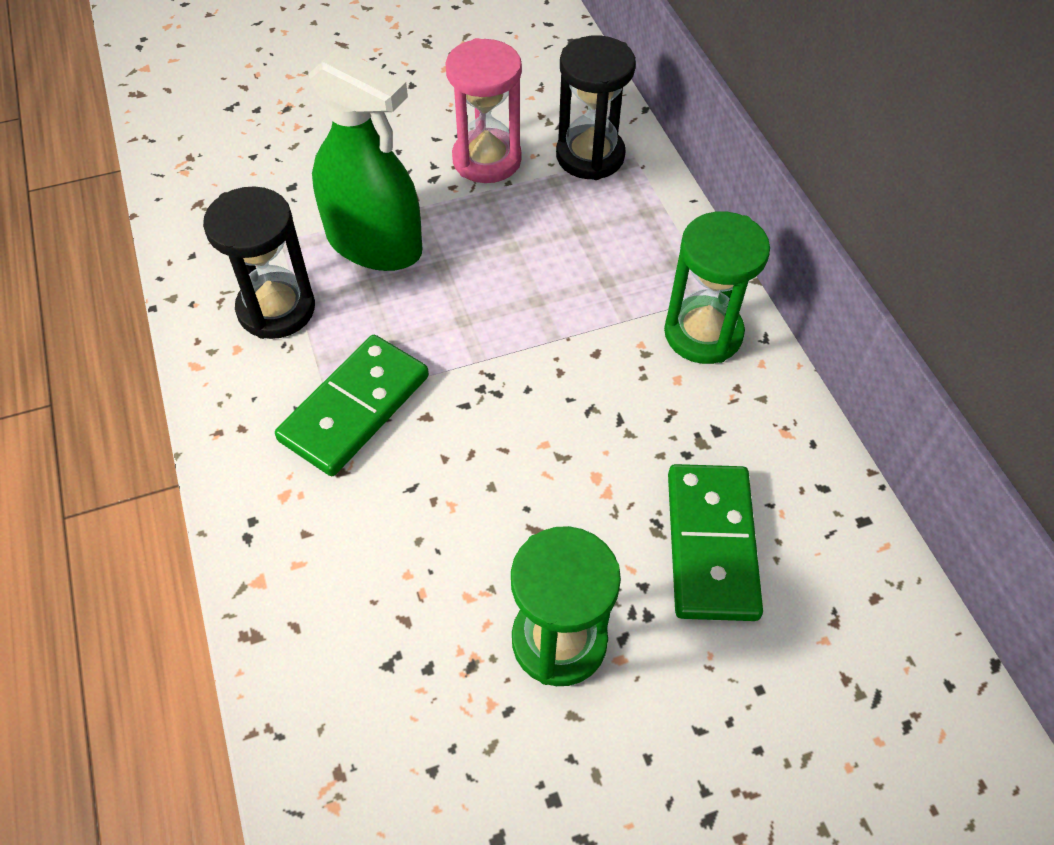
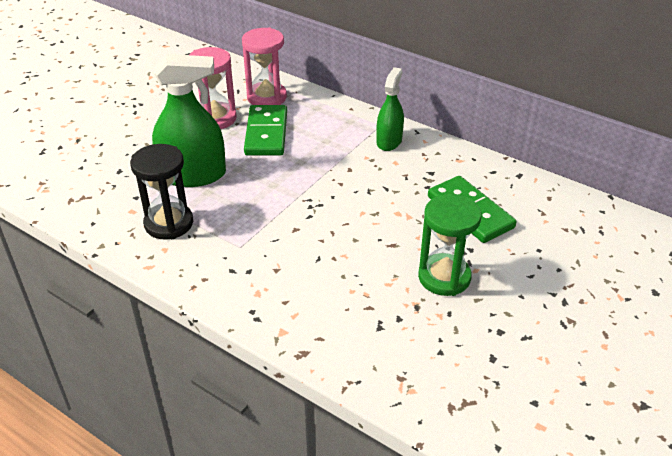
camera: 35 degrees left, 15 degrees down
green domino [275,335,429,476] -> green domino moved to [244,105,287,156]
black hourglass [556,36,636,180] -> pink hourglass [242,27,287,105]
green hourglass [664,211,770,364] -> green spray bottle [376,67,404,151]

